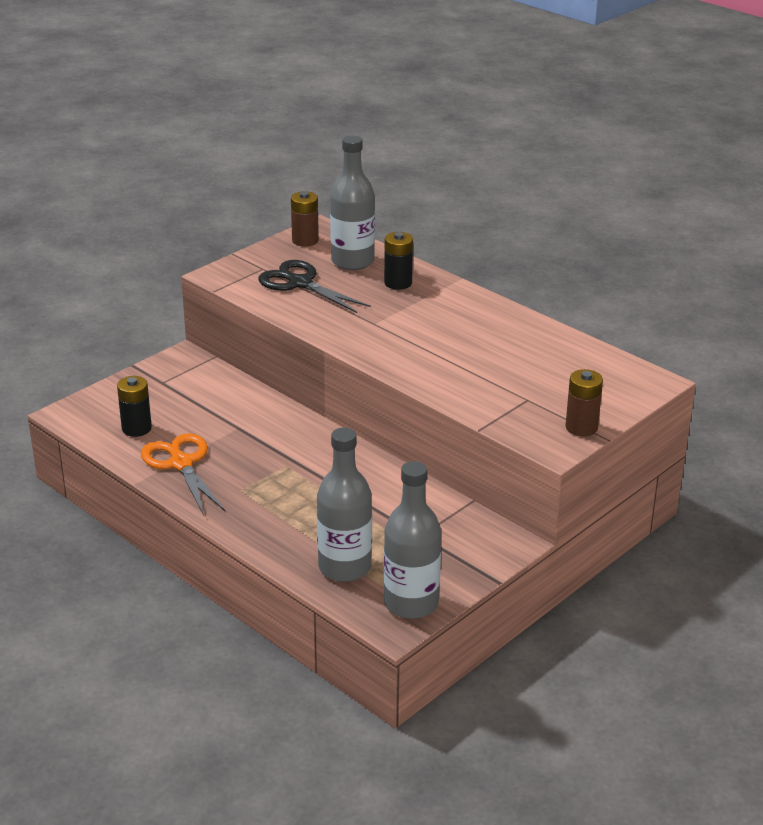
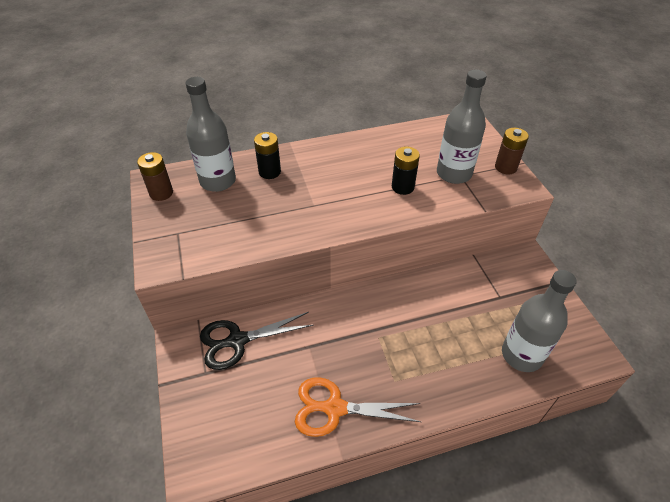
camera: 60 degrees left, 15 degrees up
black battery [117,376,152,437] -> black battery moved to [392,146,420,195]
black scissors [258,260,371,313] -> black scissors moved to [200,312,313,370]
grey bottle [384,461,441,619] -> grey bottle moved to [437,70,487,184]

